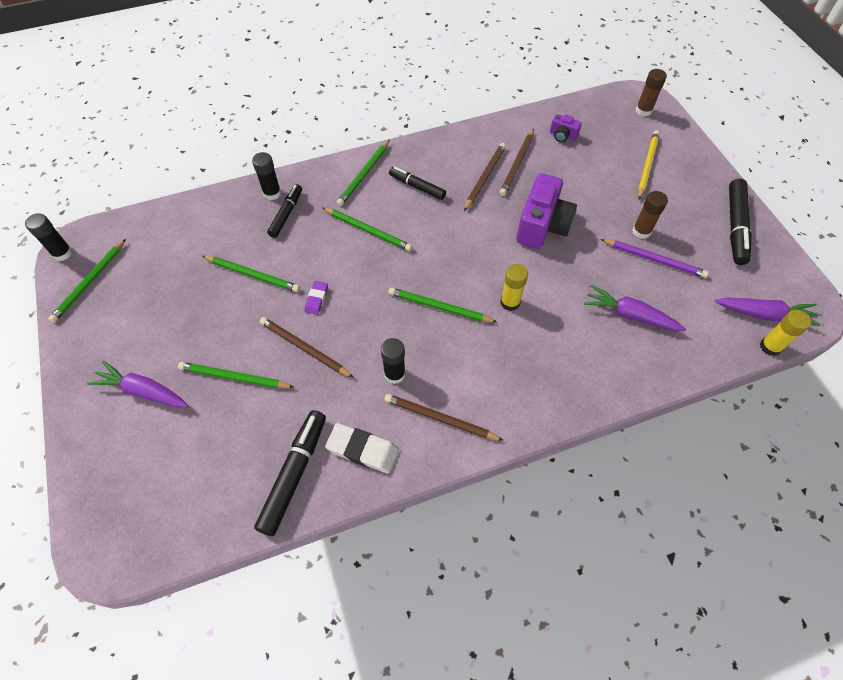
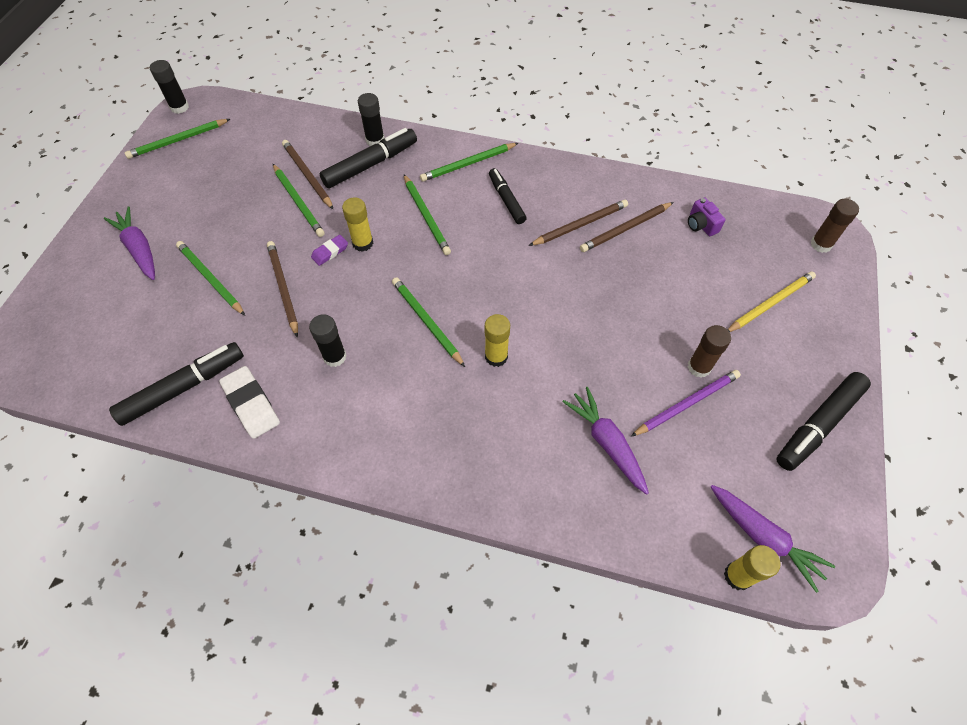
camera: 35 degrees right, 0 degrees up
black marker [267,184,302,238] -> black marker [320,128,417,188], size x1.54
brown pencil [385,394,504,441] -> brown pencil moved to [282,140,334,210]
purple camera [516,173,577,249] -> none
purple pencil [601,239,709,278] -> purple pencil turned 90 degrees counterclockwise [631,370,741,436]
none -> yellow glue stick [342,197,373,252]

